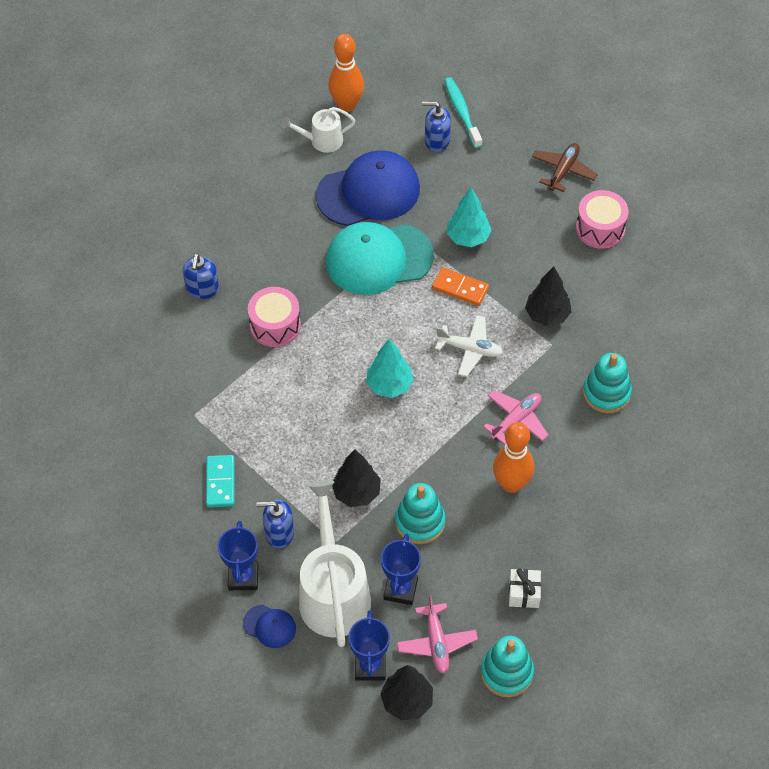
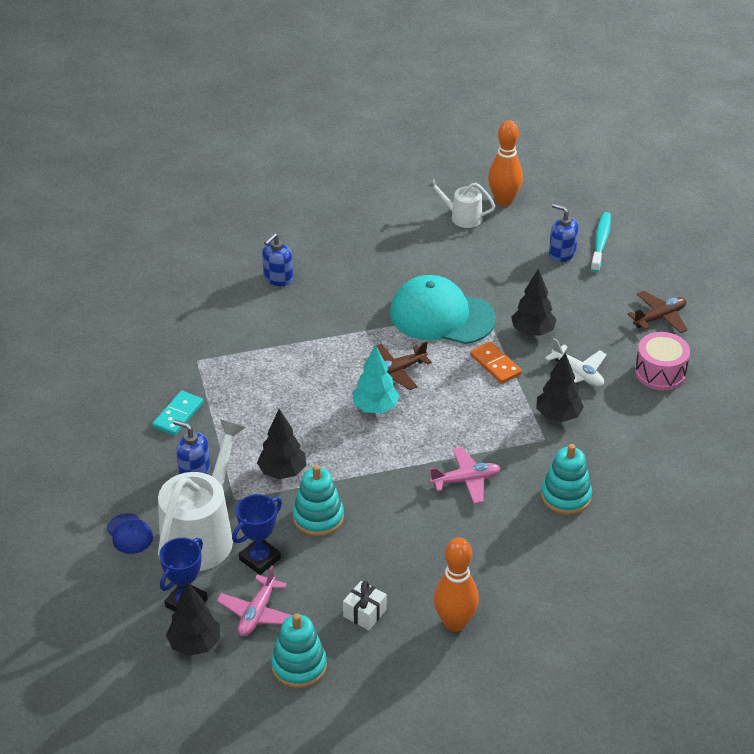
camera: 30 degrees right, 15 degrees down
blue trophy [217,521,259,590] -> none
pink drum [248,287,301,347] -> none
blue cap [316,150,420,226] -> none
white plane [435,315,503,377] -> white plane moved to [545,338,607,387]
turquoise tree [447,188,492,247] -> black tree [511,269,557,336]
orange bowling pin [493,422,534,493] -> orange bowling pin moved to [434,537,479,632]
none -> brown plane [377,341,432,390]

